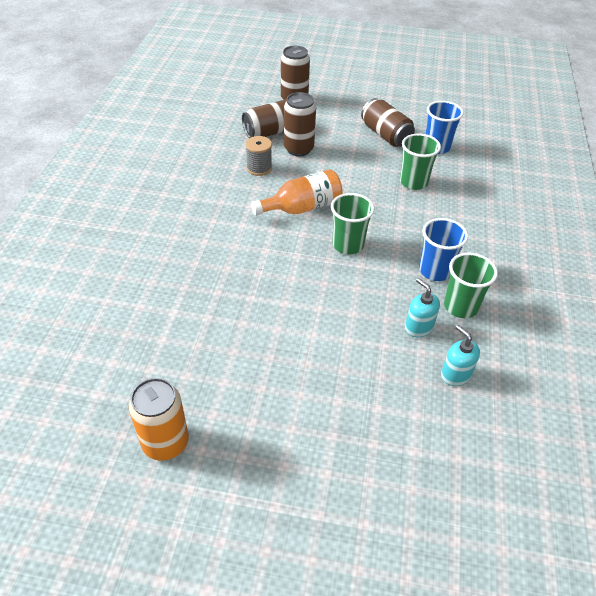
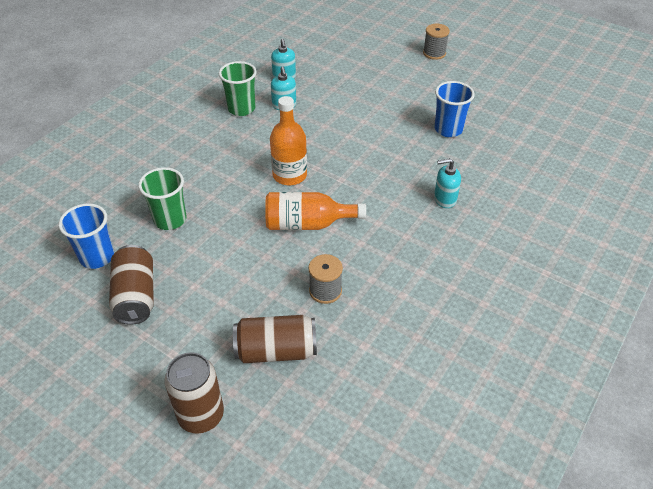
camera: 155 degrees left, 0 degrees up
orange can [129,378,189,461] -> none
brown can [284,92,316,156] -> none
green cup [331,193,374,254] -> orange bottle [270,96,307,185]
blue cup [419,218,468,281] -> blue cup moved to [434,81,475,137]
none -> grey spool [423,24,450,60]
none -> turquoise soap dispenser [434,158,461,208]

